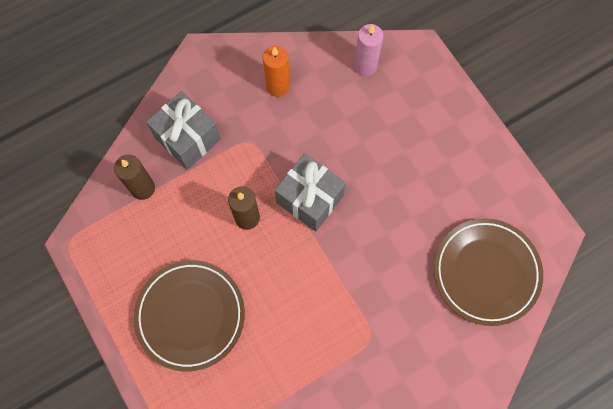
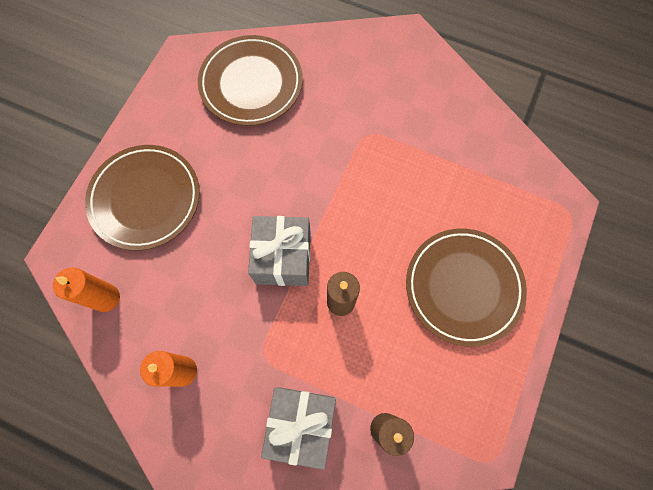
camera: 125 degrees left, 0 degrees up
pink candle [354,24,384,76] -> orange candle [53,267,120,312]
none -> brown plate [85,145,200,251]

